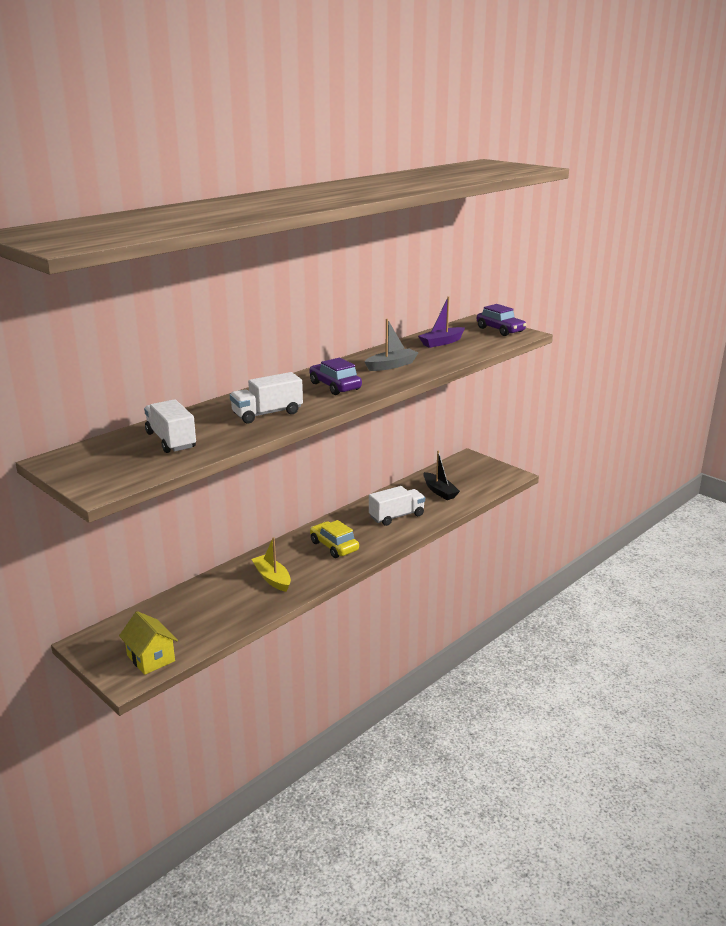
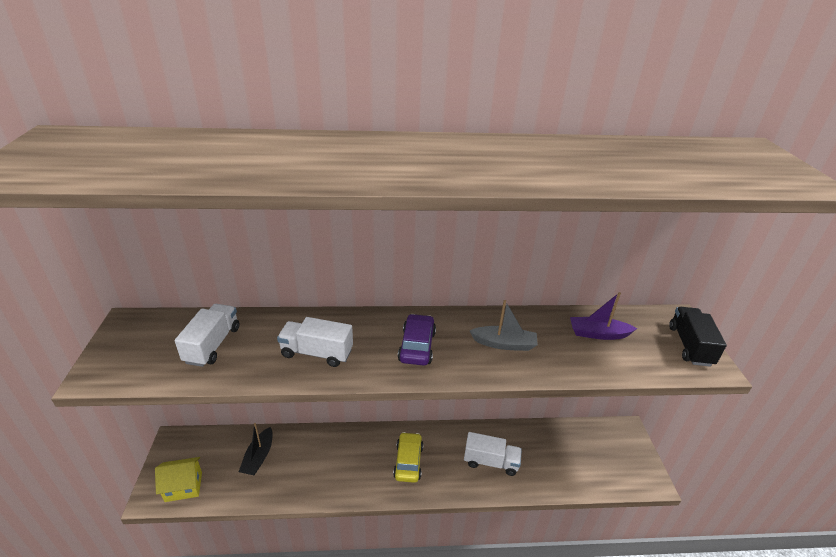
camera: 40 degrees right, 10 degrees up
yellow house [119,611,178,675] -> yellow house turned 75 degrees clockwise [155,457,202,502]
yellow boat [251,537,291,592] -> none
black boat [423,450,460,500] -> black boat moved to [239,423,273,475]
purple car [477,304,527,336] -> black truck [669,307,727,367]

